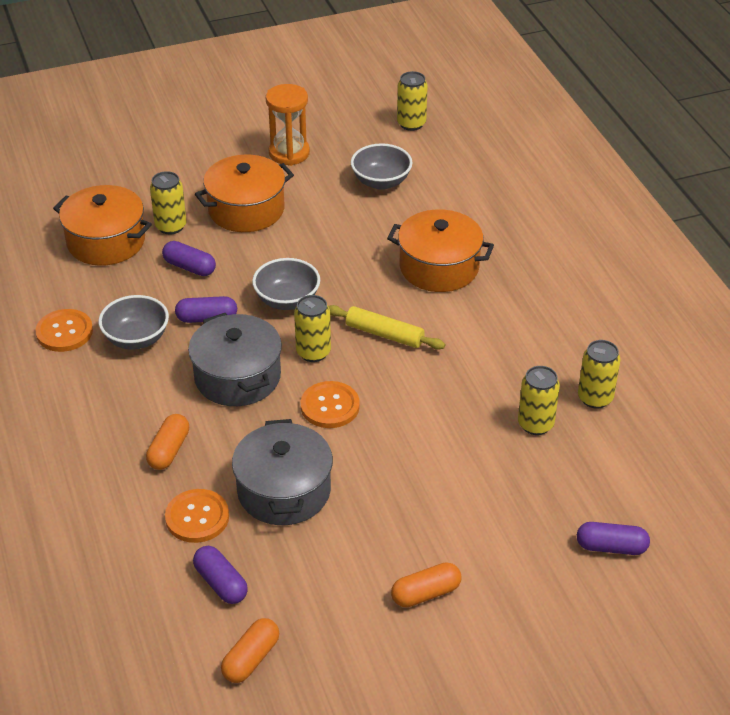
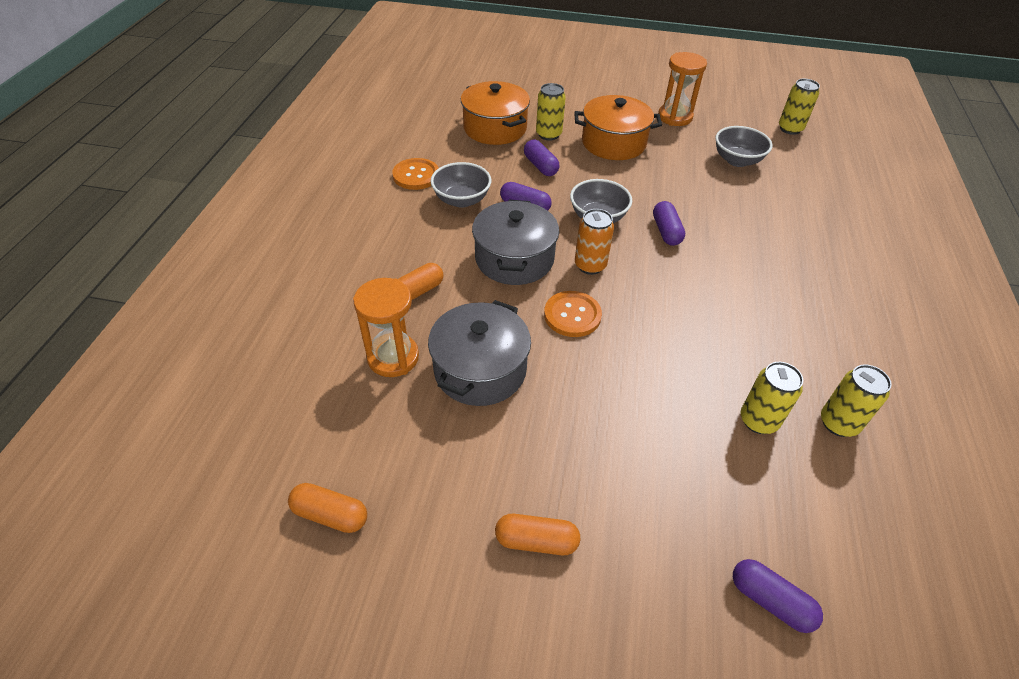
camera: 30 degrees right, 5 degrees up
orange button [165,489,229,543] -> orange hourglass [353,278,419,377]
purple capsule [193,546,248,604] -> purple capsule moved to [653,201,685,246]
orange capsule [221,618,279,683] -> orange capsule turned 45 degrees clockwise [288,483,367,533]
yellow can [294,295,331,362] -> orange can [575,209,614,275]
yellow rolling pin [328,305,445,350] -> none
orange pot [387,209,494,292] -> none

